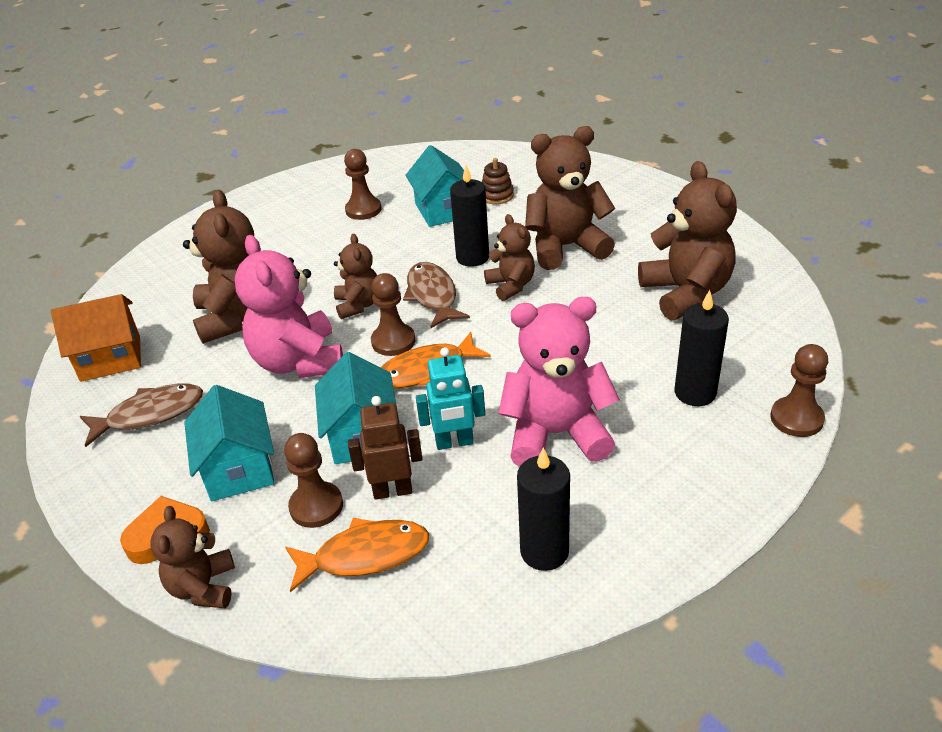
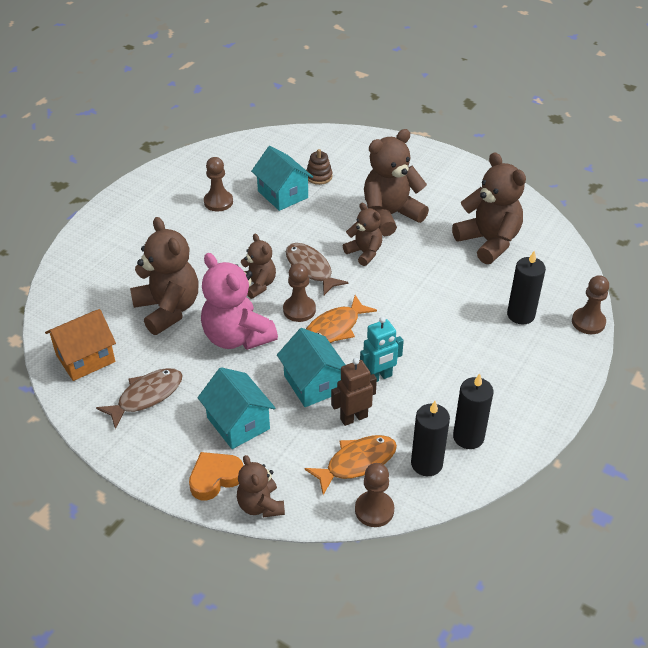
camera: 20 degrees left, 5 degrees up
brown pawn [284,433,343,528] -> brown pawn moved to [355,463,394,527]
black candle [450,165,489,267] -> black candle moved to [411,401,450,476]
pink teddy bear [498,297,620,467] -> none

